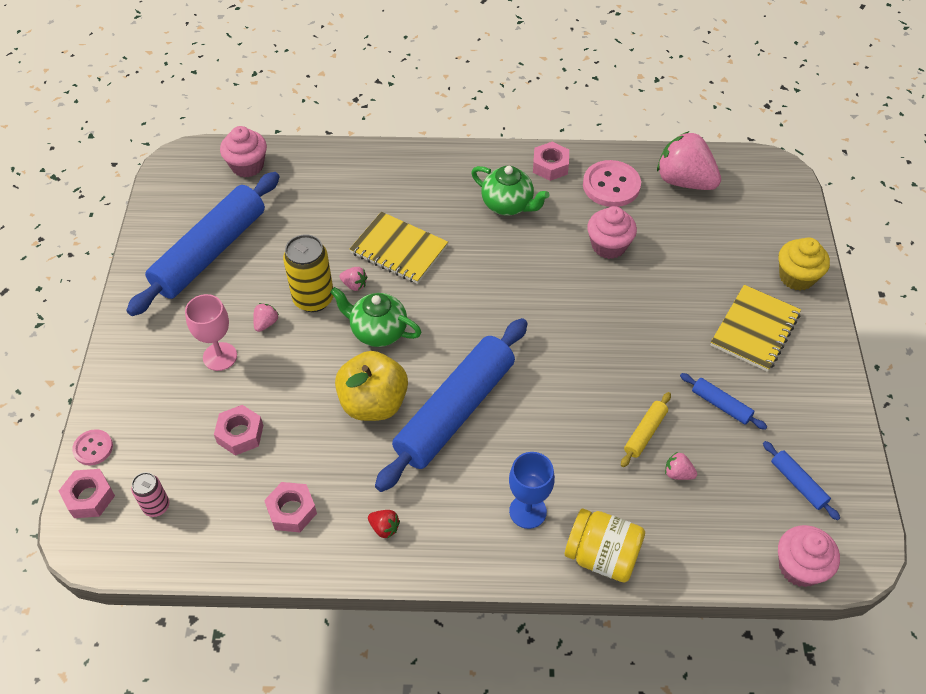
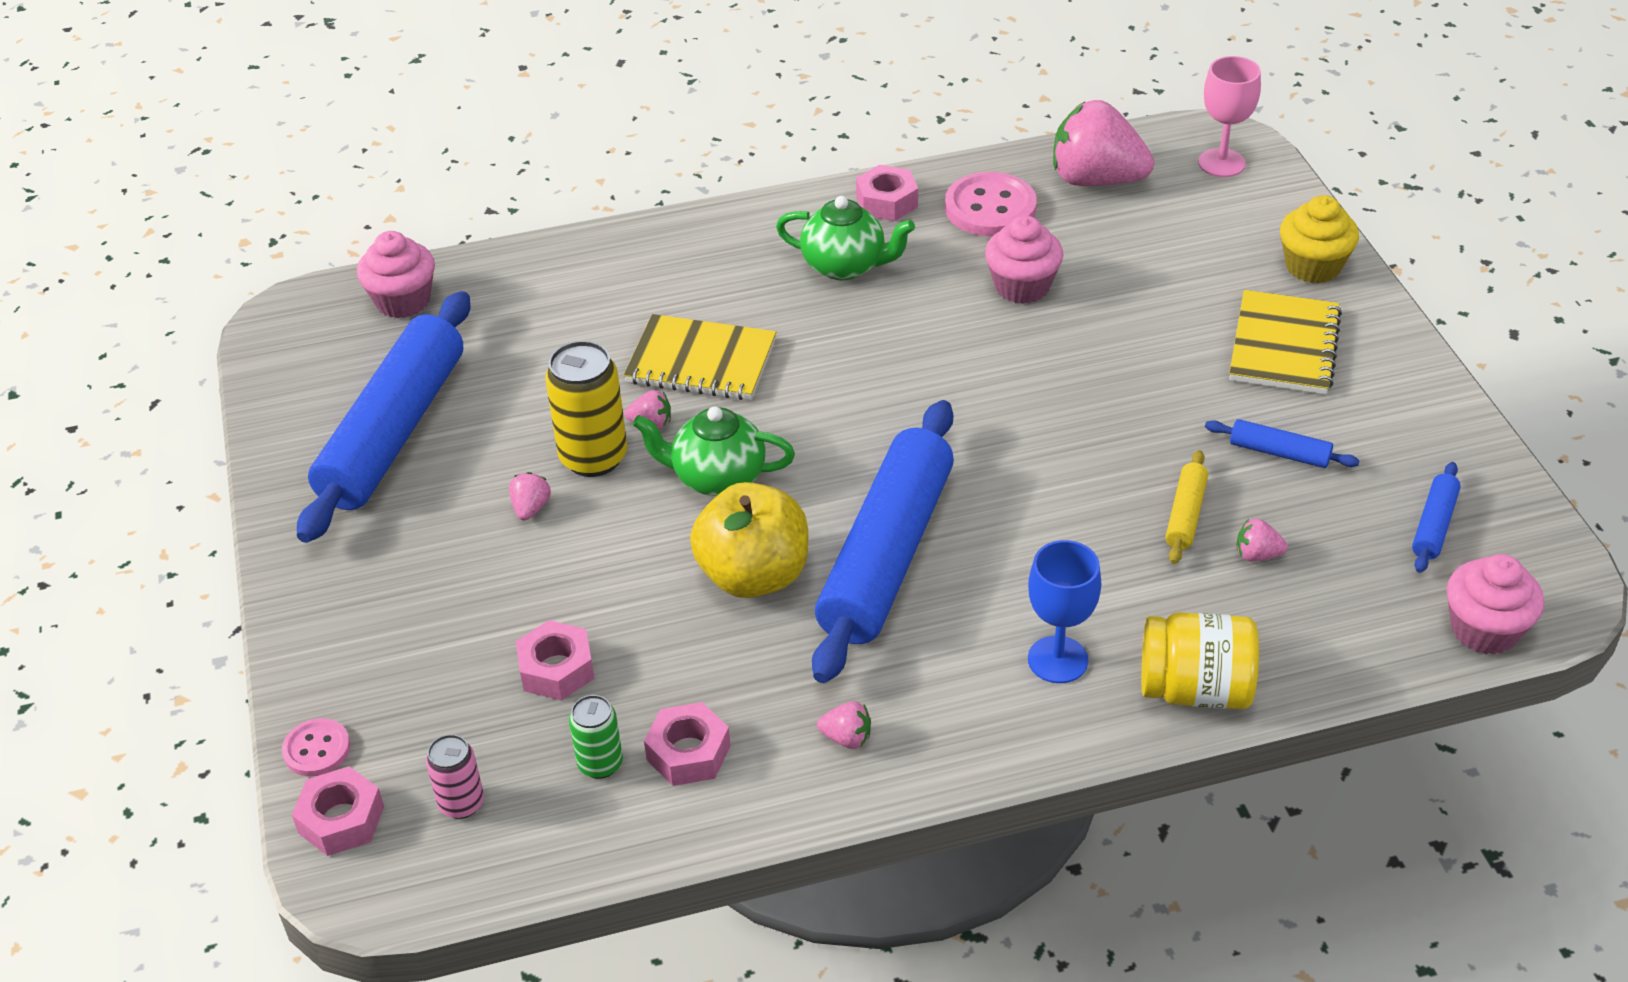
camera: 15 degrees left, 10 degrees down
pink goblet [185,294,237,371] -> pink goblet moved to [1198,56,1261,177]
red strawberry [368,510,400,539] -> pink strawberry [817,701,871,749]
blue rolling pin [763,441,840,520] -> blue rolling pin turned 75 degrees clockwise [1412,462,1461,573]
none -> green can [569,695,623,779]

